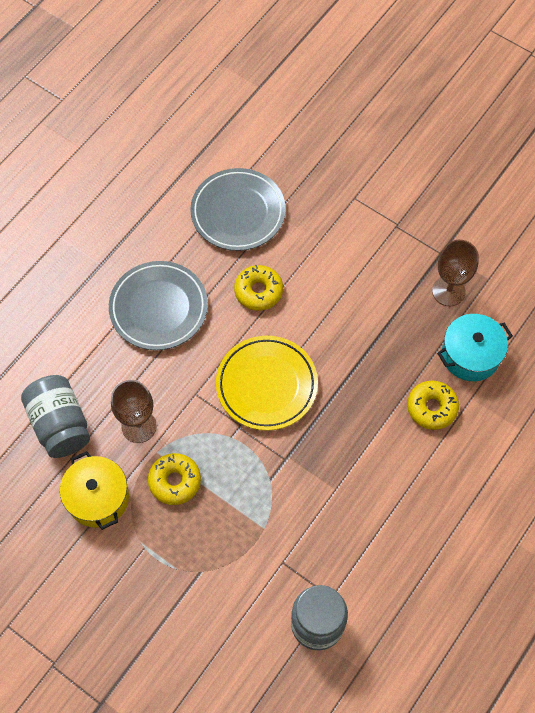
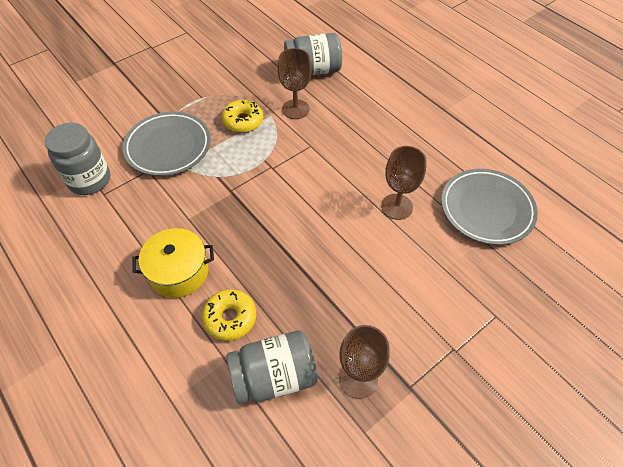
camera: 105 degrees right, 10 degrees down
yellow pot [60,451,129,530] -> yellow pot moved to [132,228,214,298]
grey plate [109,261,208,350] -> grey plate moved to [122,112,210,176]
yellow plate [216,336,318,431] -> none
yellow donut [234,265,283,311] -> brown goblet [381,146,426,220]
turquoise pot [437,314,513,381] -> grey jar [226,331,318,404]

